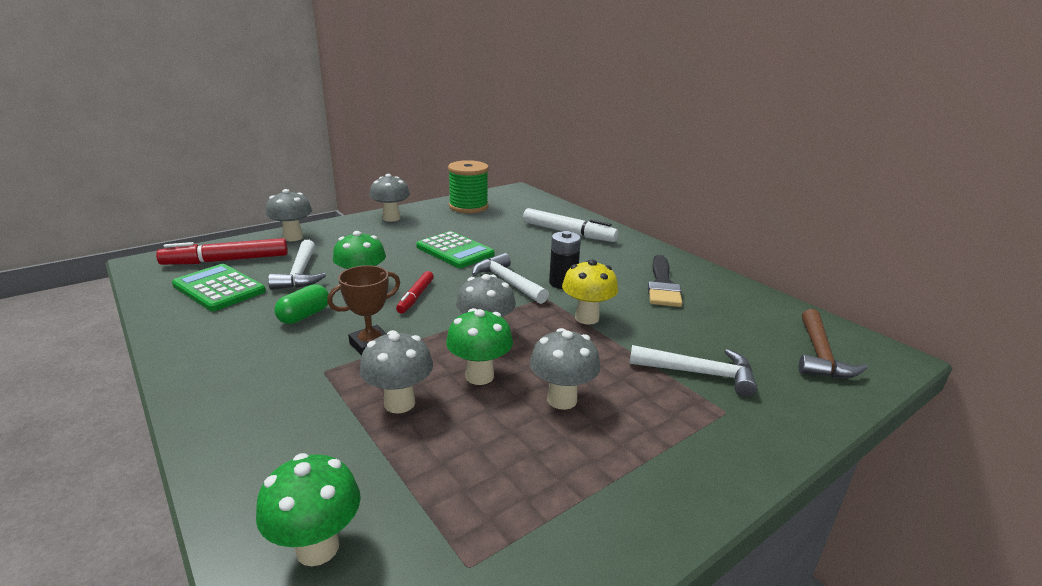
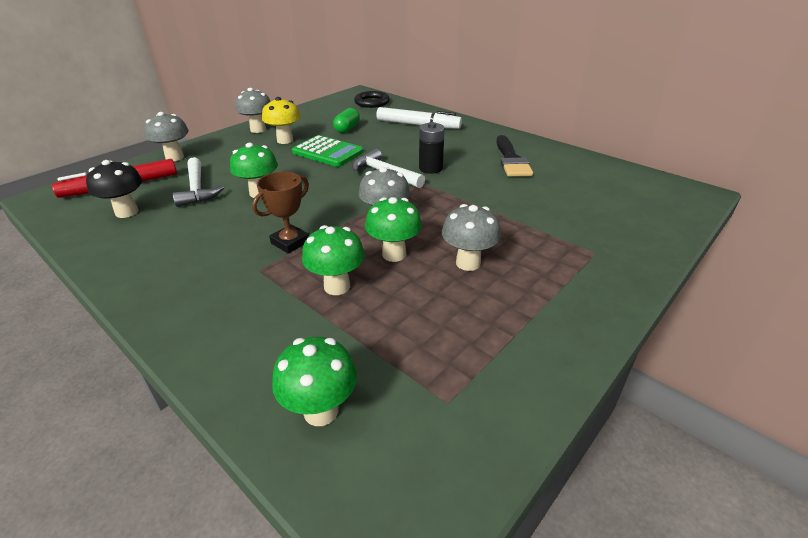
camera: 10 degrees left, 10 degrees up
green calculator [172,264,266,311] -> black mushroom [86,160,143,218]
green capsule [274,284,329,324] -> green capsule moved to [333,108,360,133]
grey mushroom [360,330,433,413] -> green mushroom [302,225,365,295]
red marker [396,271,434,313] -> none
green spool [448,160,489,213] -> none
yellow mushroom [562,259,618,324] -> yellow mushroom moved to [262,97,301,144]
white hammer [629,345,757,397] -> none
brown hammer [799,309,868,378] -> none
none -> black ring [354,91,390,108]

